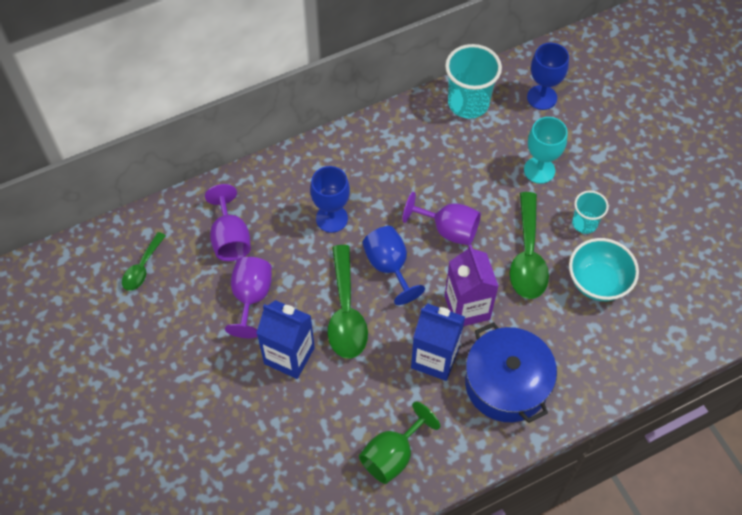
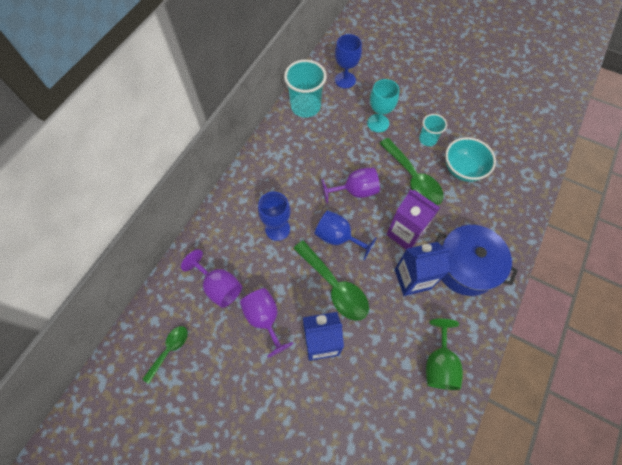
camera: 35 degrees left, 5 degrees up
green spoon [122,232,166,291] -> green spoon turned 135 degrees counterclockwise [143,326,188,384]

